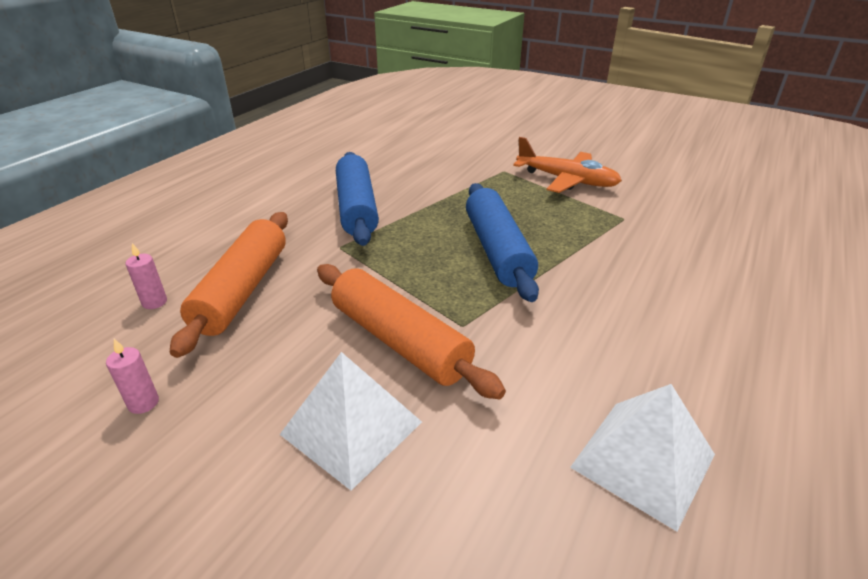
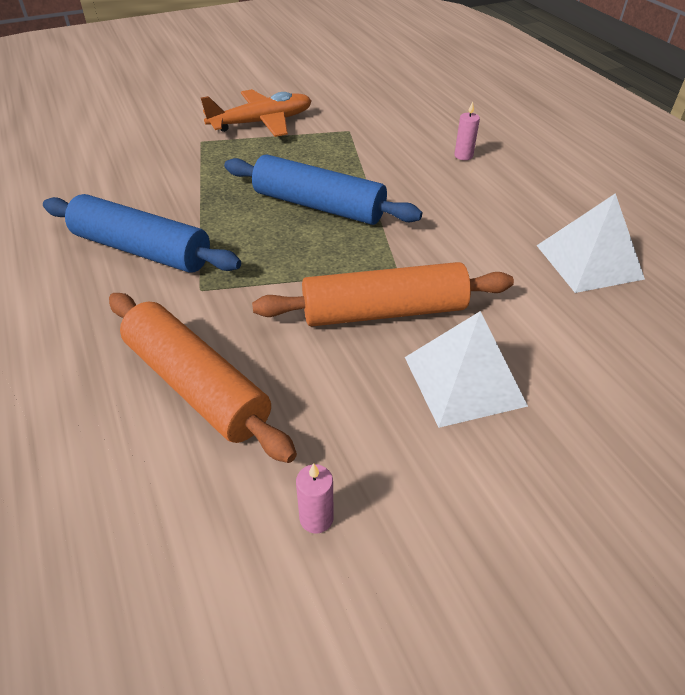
camera: 55 degrees left, 10 degrees up
pink candle [126,243,167,309] -> pink candle moved to [454,101,480,160]

